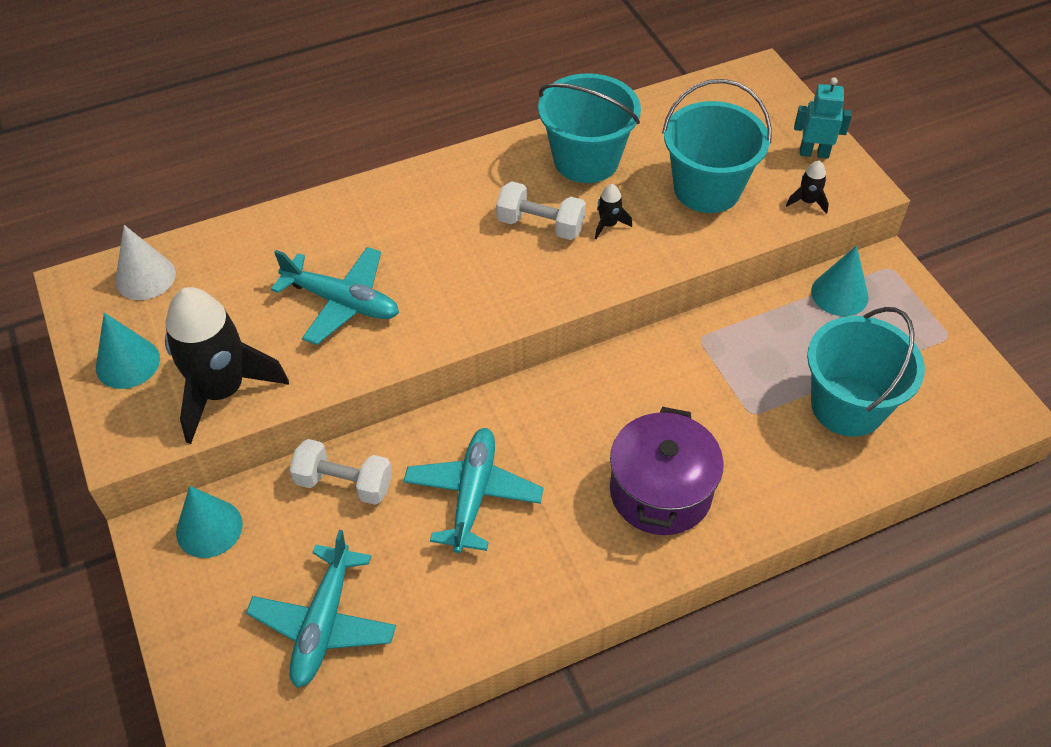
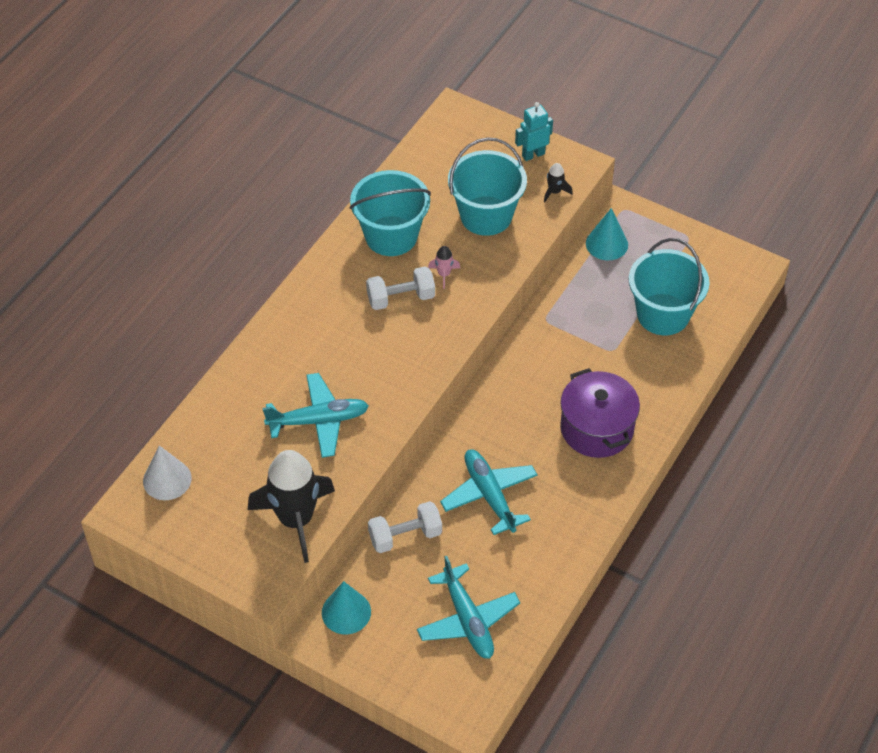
camera: 35 degrees left, 0 degrees up
turquoise cone [96,313,160,389] -> none
black rocket [595,184,632,239] -> pink rocket [428,246,460,289]

